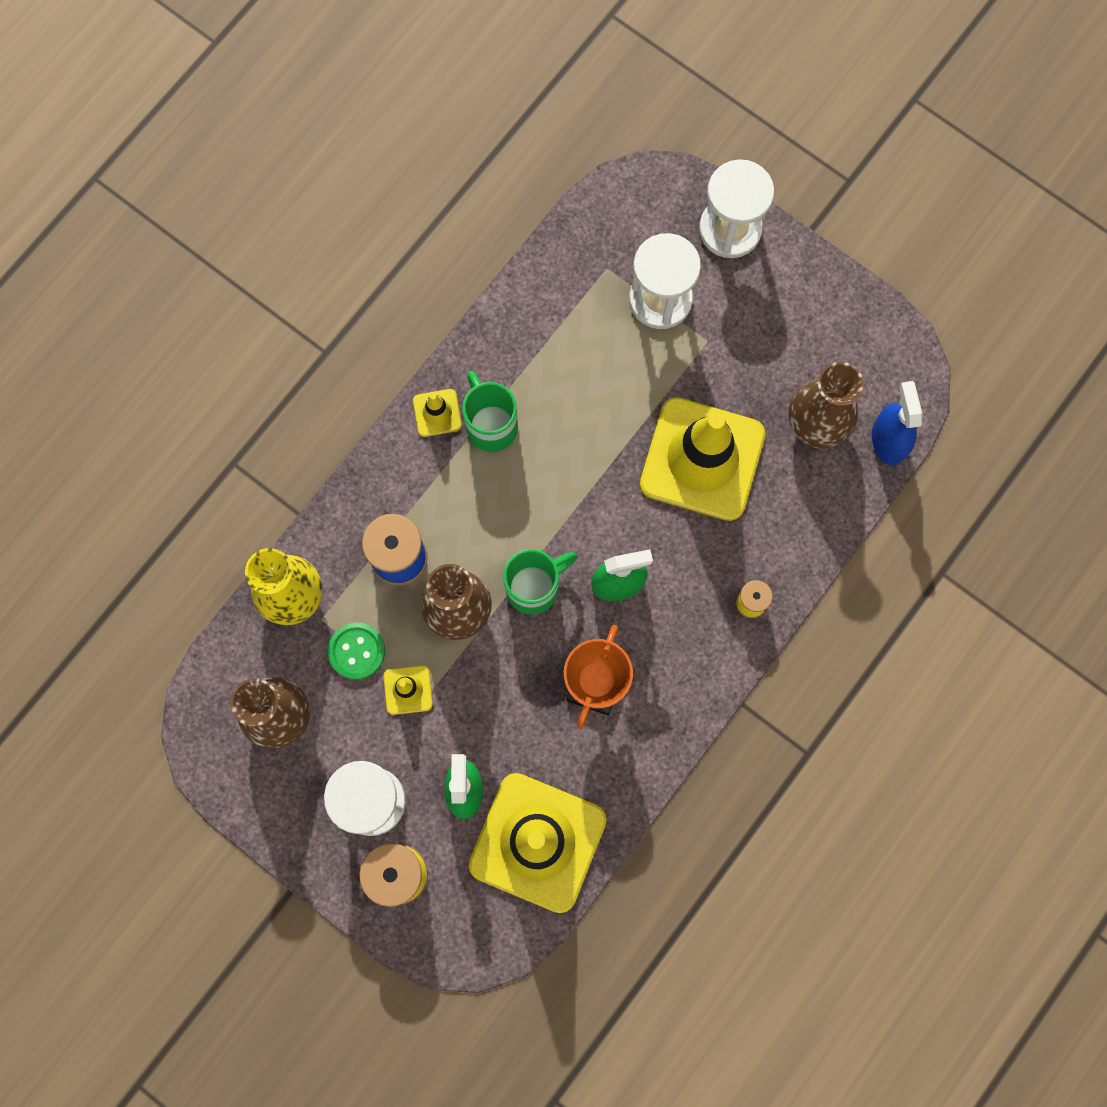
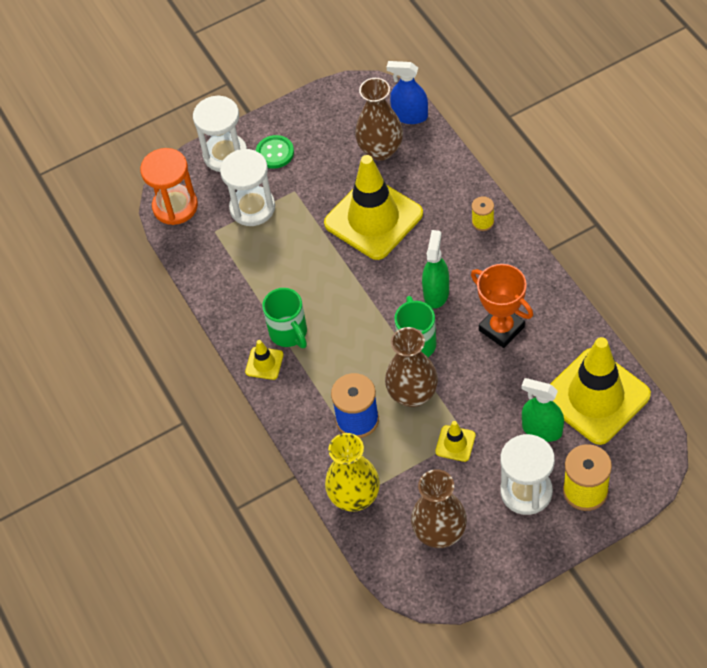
camera: 60 degrees left, 20 degrees down
green button [328,622,385,680] -> green button moved to [256,135,294,169]
green mug [462,371,518,452] -> green mug turned 120 degrees counterclockwise [262,288,307,348]
none -> orange hourglass [140,148,198,225]

